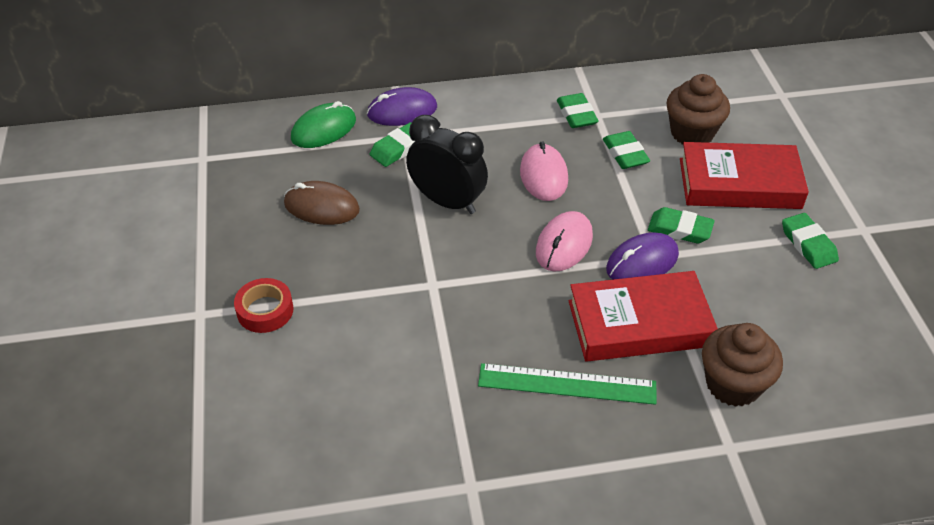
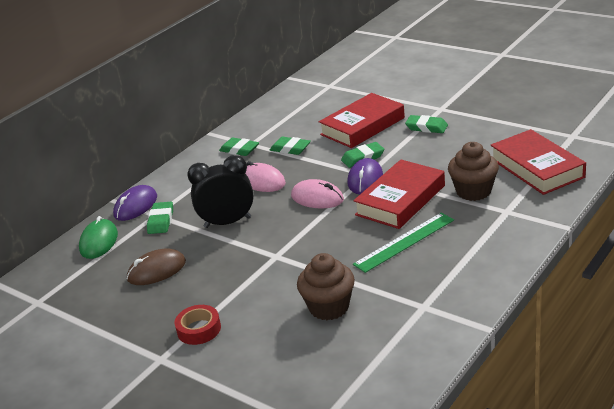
camera: 40 degrees left, 15 degrees down
pink mouse [536,211,593,272] -> pink mouse turned 45 degrees counterclockwise [291,179,344,209]
brown cupcake [666,74,730,145] -> brown cupcake moved to [297,253,355,320]
none -> red book [491,129,586,195]

